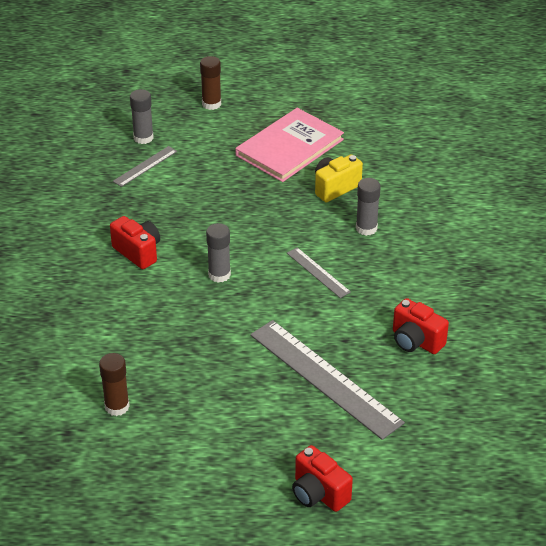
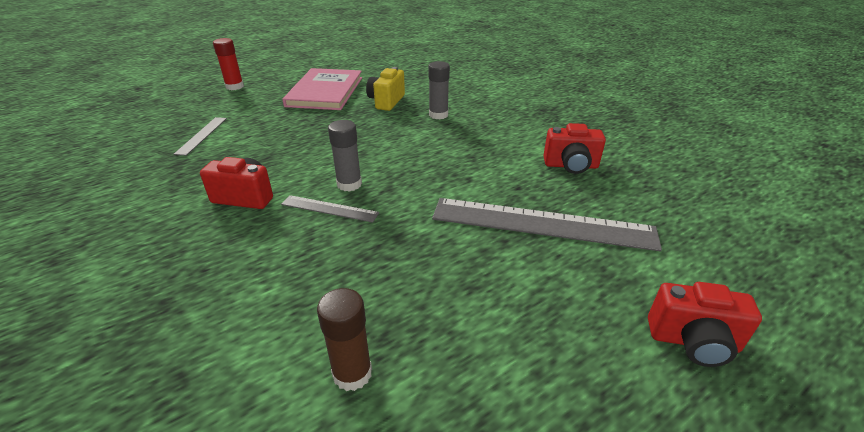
camera: 35 degrees left, 5 degrees down
grey glue stick [130,89,154,144] -> none
brown glue stick [200,56,221,110] -> red glue stick [213,38,244,90]
grey ruler [287,247,351,298] -> grey ruler moved to [281,195,379,223]

